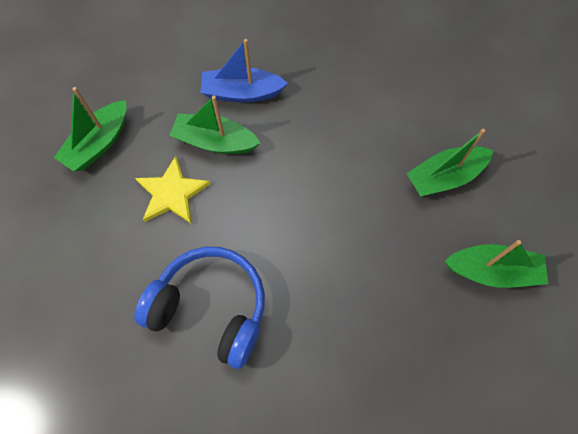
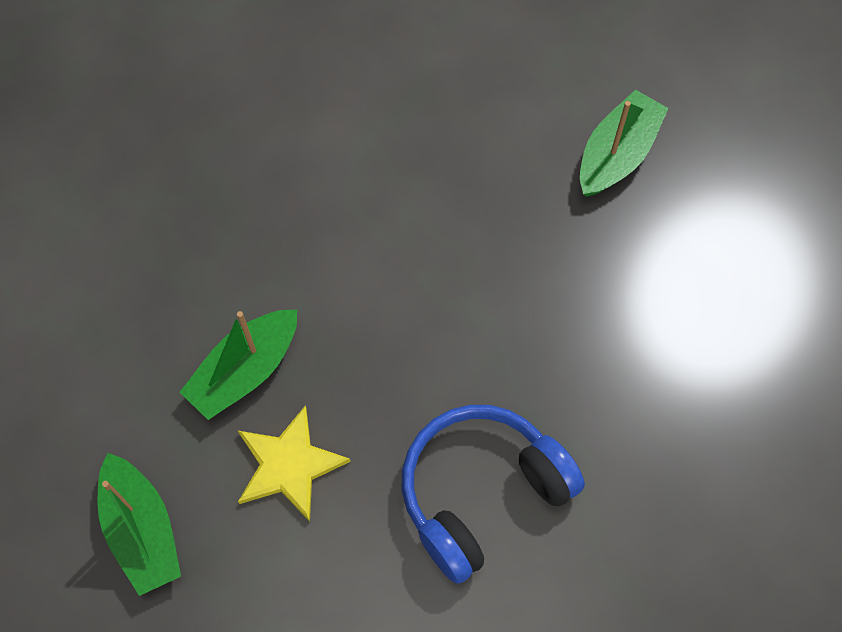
camera: 60 degrees left, 0 degrees up
blue boat [200,39,288,103] -> none
green boat [407,129,493,196] -> none

